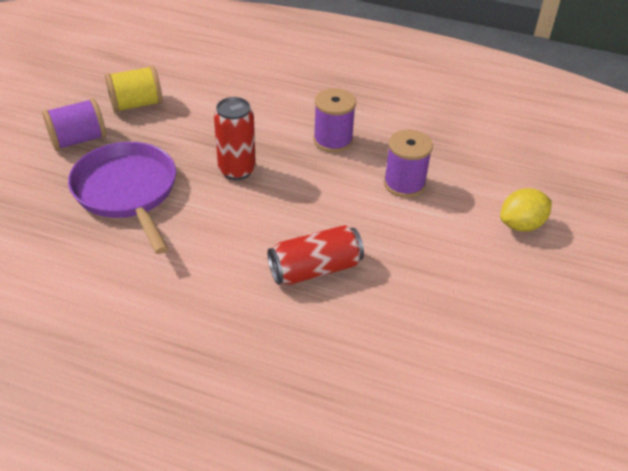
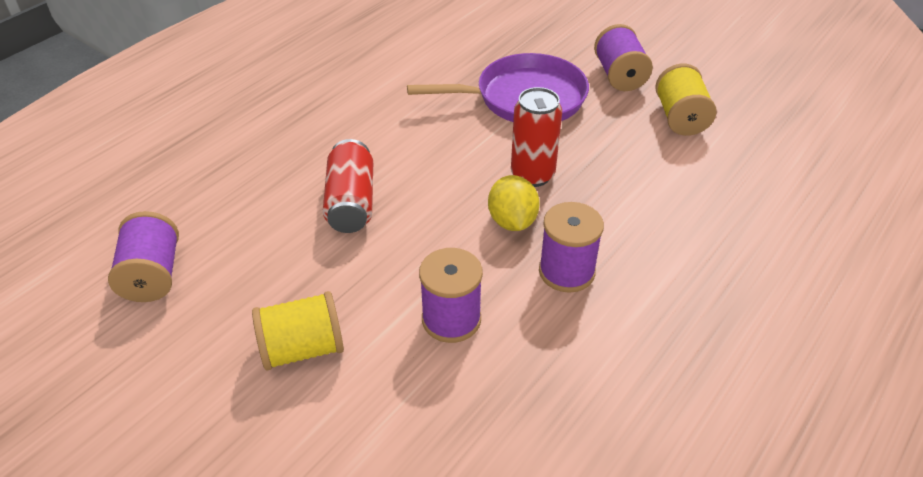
camera: 110 degrees right, 0 degrees up
yellow lemon [500,188,552,232] -> yellow lemon moved to [488,175,540,231]
none -> purple spool [108,211,179,302]
none -> yellow spool [252,291,344,371]

